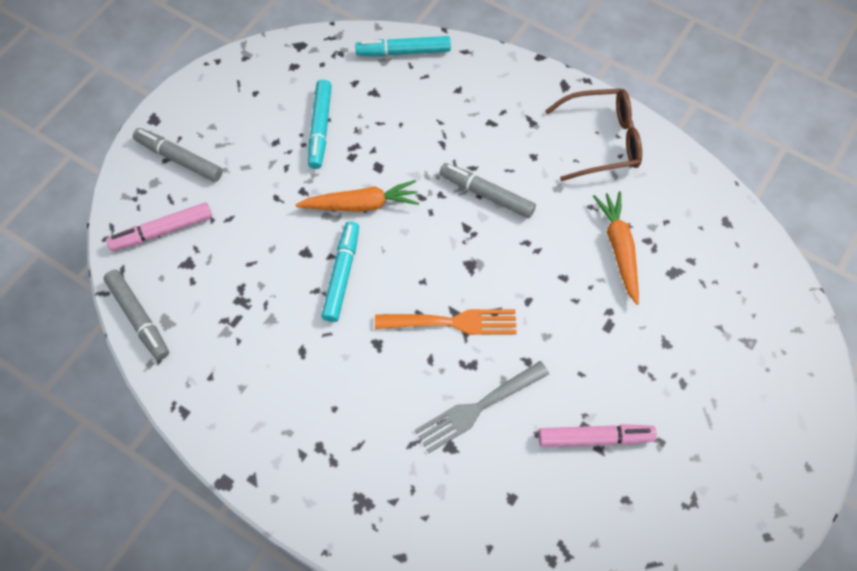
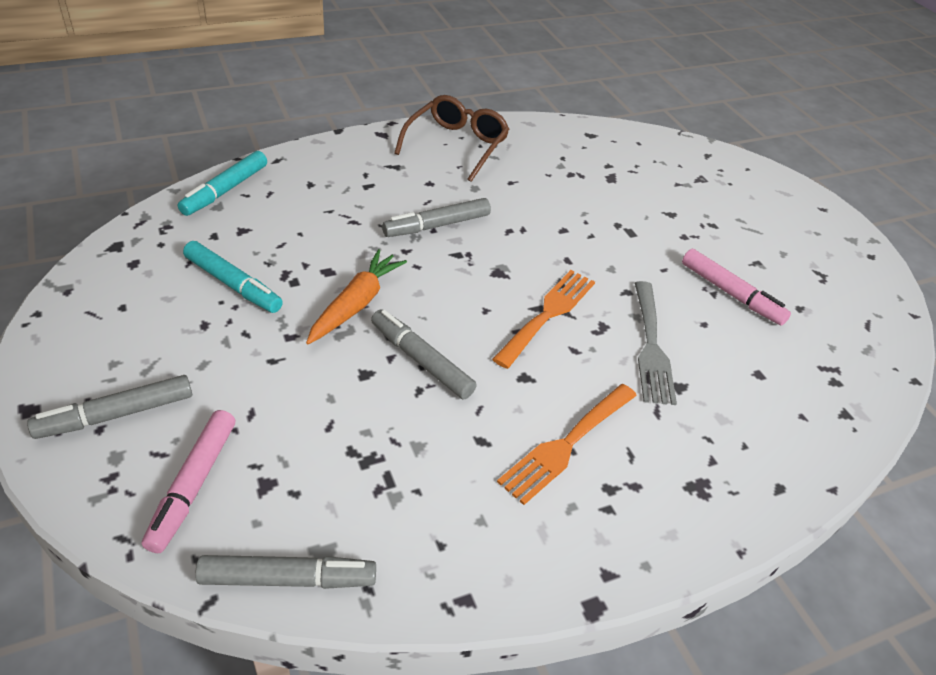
camera: 60 degrees left, 20 degrees down
turquoise marker [321,221,359,322] -> grey marker [371,309,477,399]
pink marker [538,424,657,447] -> pink marker turned 105 degrees clockwise [682,249,791,326]
orange carrot [593,191,639,305] -> none
none -> orange fork [497,384,637,505]

